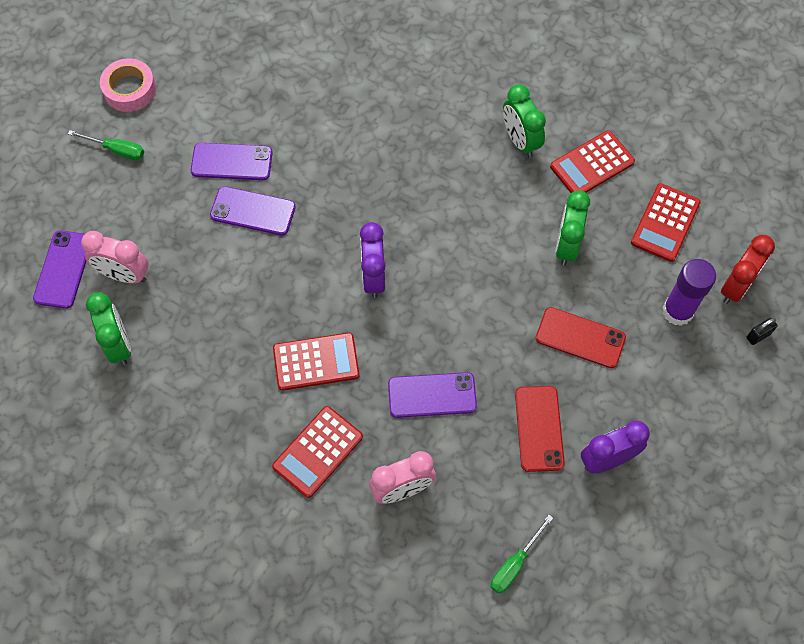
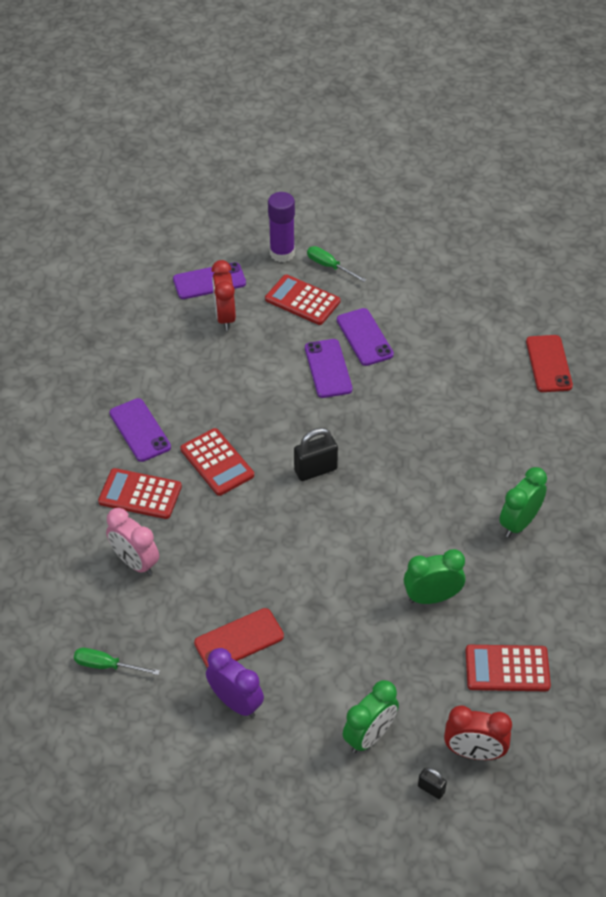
camera: 65 degrees right, 15 degrees down
green screwdriver [68,130,144,160] -> green screwdriver turned 135 degrees clockwise [307,246,367,282]
pink clock [81,231,148,284] -> red clock [211,260,236,330]
green clock [86,292,131,365] -> green clock moved to [343,680,399,753]
pink tape [100,58,156,112] -> none
purple clock [360,222,385,298] -> black padlock [294,428,338,481]
purple phone [388,372,477,418] -> purple phone moved to [109,398,171,462]
red phone [536,307,626,368] -> red phone moved to [526,335,573,392]
red calculator [550,130,635,193] -> red calculator moved to [265,275,340,325]
purple glue stick [663,259,716,326] -> purple glue stick moved to [268,192,295,262]

